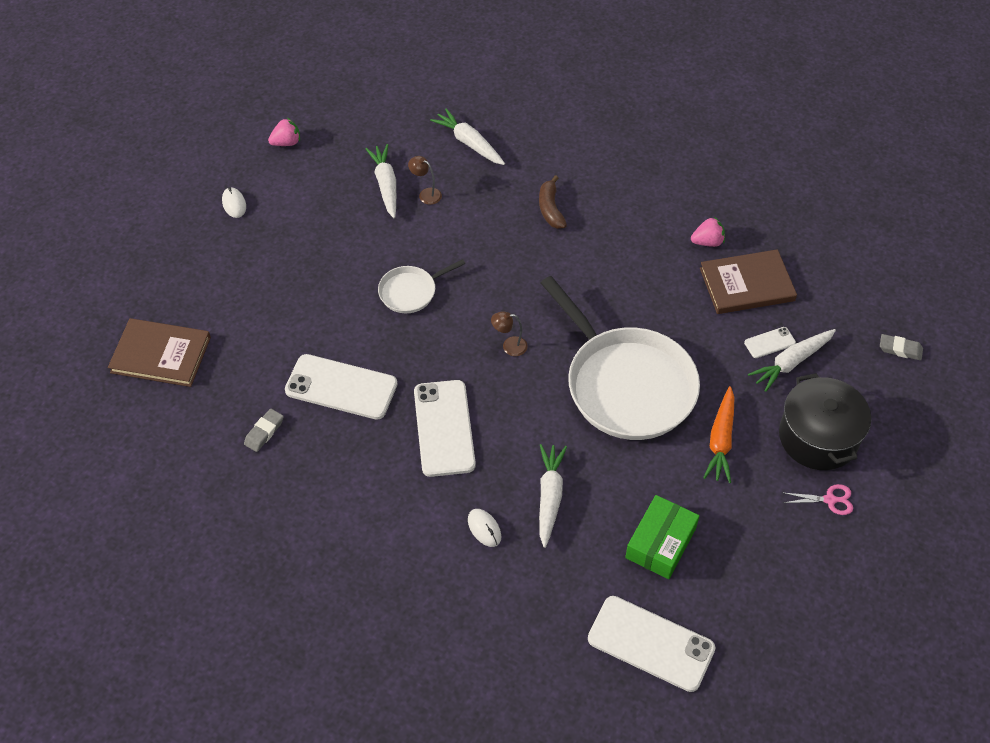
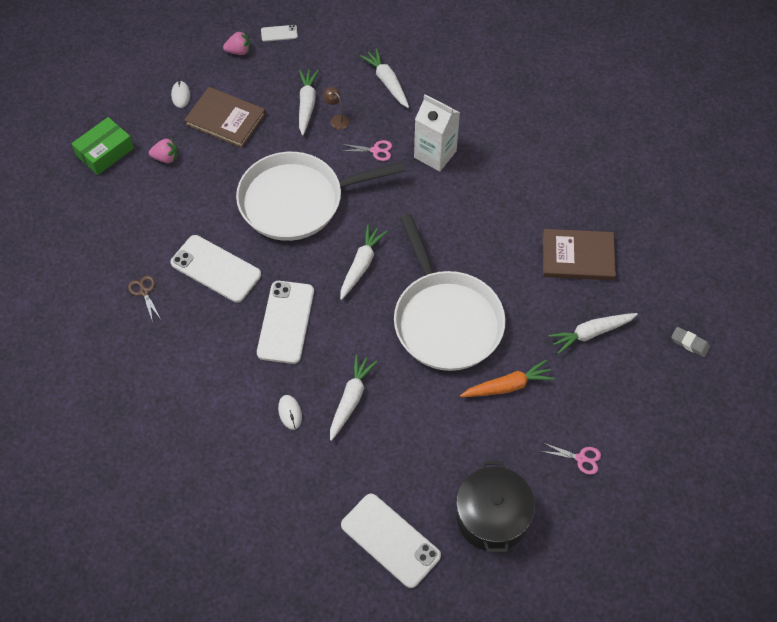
camera: 15 degrees right, 5 degrees up
brown book [108,318,211,387] -> brown book moved to [184,87,266,148]
grey eraser [244,409,284,452] -> brown scissors [128,275,161,322]
white pan [378,259,465,313] -> white pan [236,152,405,241], size x2.16
brown lamp [491,311,528,356] -> white carrot [340,225,387,300]
brown banana [539,175,567,229] -> white carton [414,94,460,171]
green box [625,495,699,579] -> green box moved to [71,117,134,175]
pink strawberry [691,217,725,247] -> pink strawberry moved to [149,139,178,163]
orange carrot [703,386,734,483] -> orange carrot turned 135 degrees counterclockwise [460,360,555,397]
white phone [744,327,796,358] -> white phone moved to [261,25,298,42]
black pot [779,373,871,470] -> black pot moved to [456,461,535,553]
none -> pink scissors [342,140,392,161]

